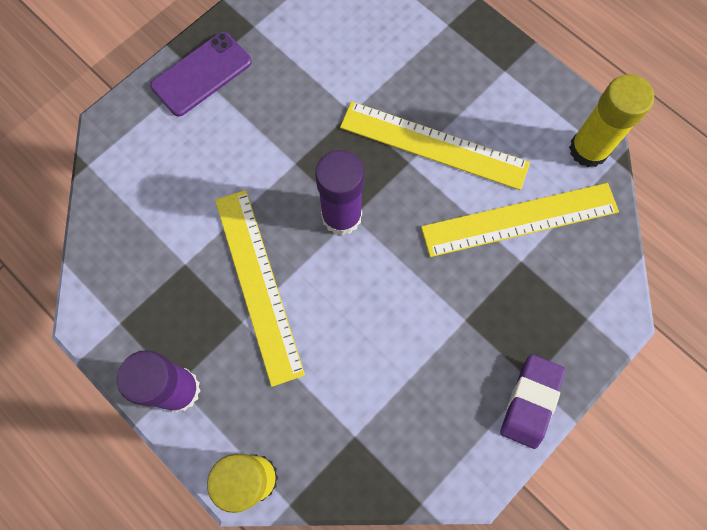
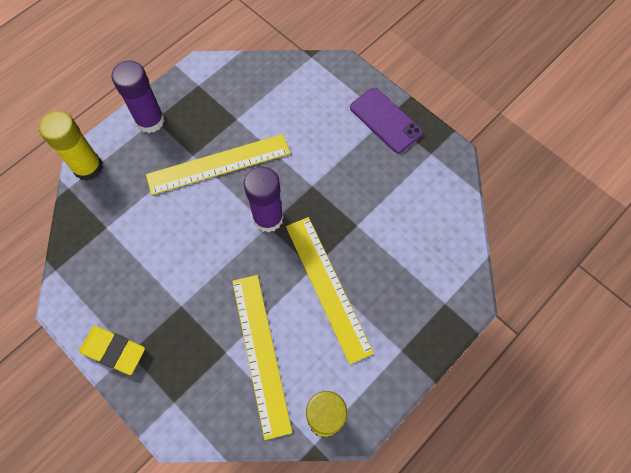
camera: 90 degrees right, 5 degrees down
yellow ruler [340,101,530,190] -> yellow ruler turned 45 degrees counterclockwise [286,217,374,364]
purple eraser [500,354,566,449] -> yellow eraser [79,326,145,375]

